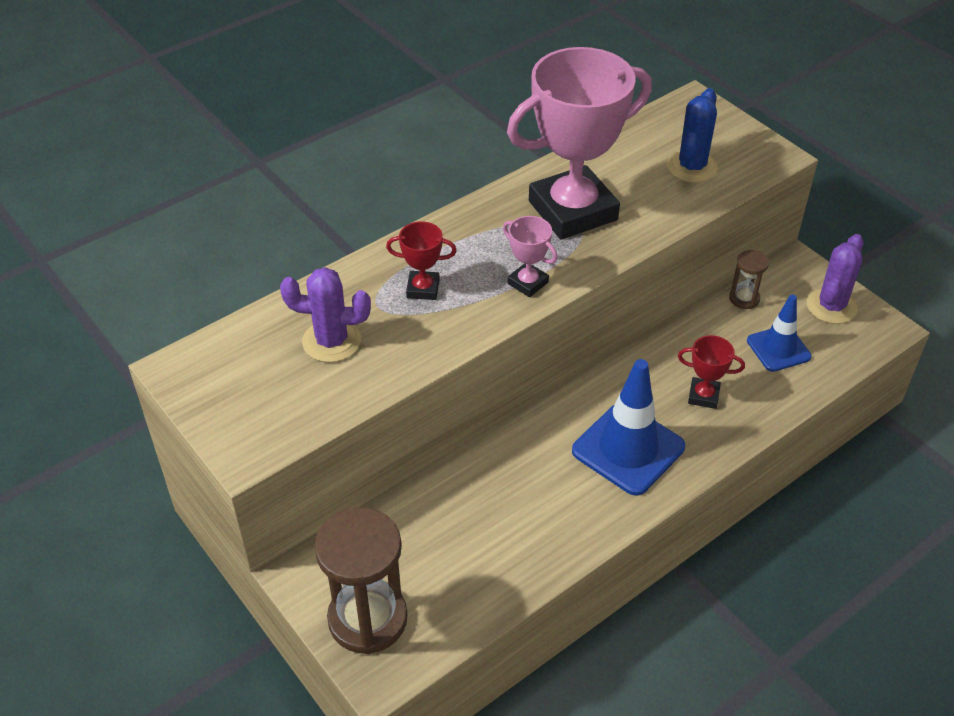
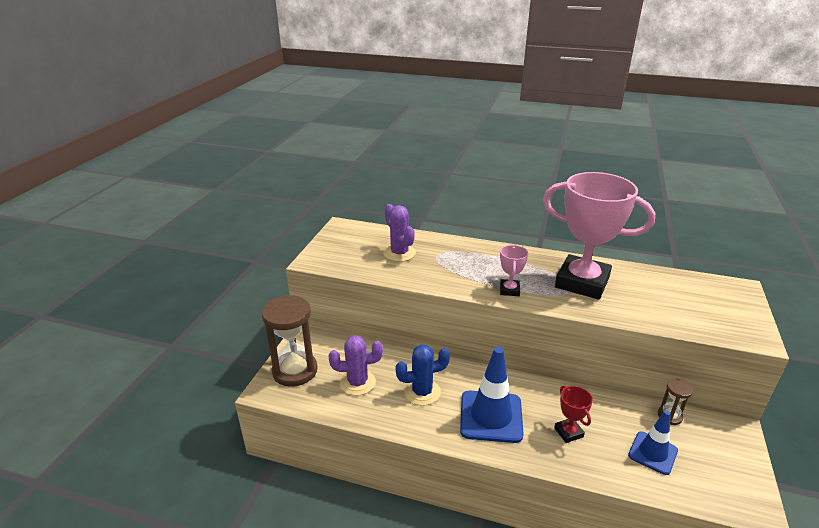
camera: 55 degrees right, 15 degrees down
red trophy [386,221,457,300] -> none
blue cactus [667,88,718,183] -> blue cactus moved to [396,344,450,406]
purple cactus [806,234,863,324] -> purple cactus moved to [329,335,383,396]

